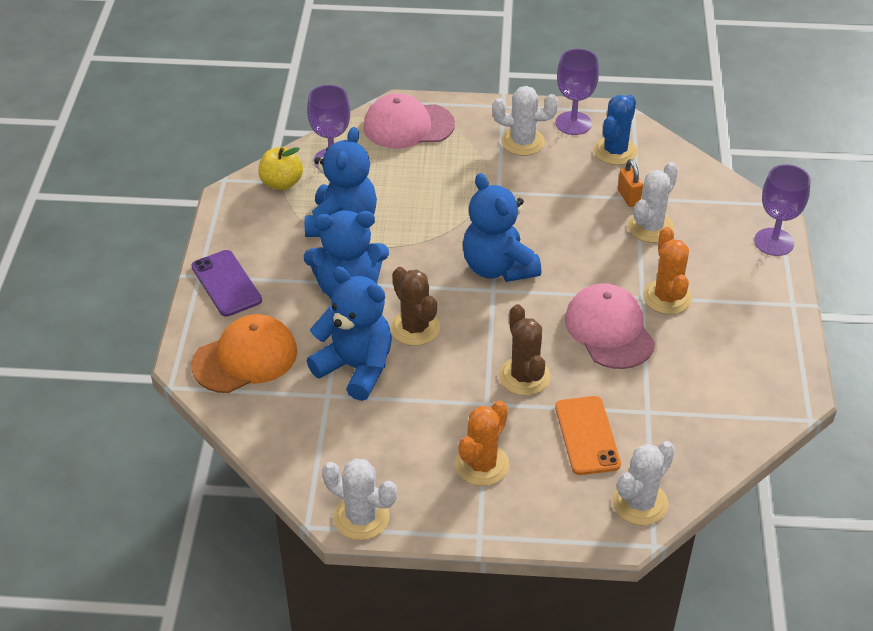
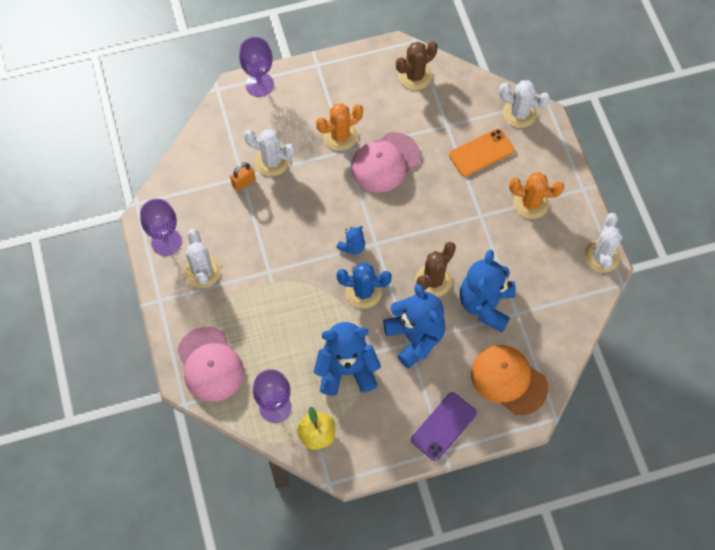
camera: 110 degrees left, 20 degrees up
blue teddy bear [463,173,541,282] -> blue teddy bear [336,226,365,254], size x0.48
brown cactus [499,304,550,396] -> brown cactus moved to [396,41,438,90]
blue cactus [594,95,638,165] -> blue cactus moved to [336,262,392,308]

